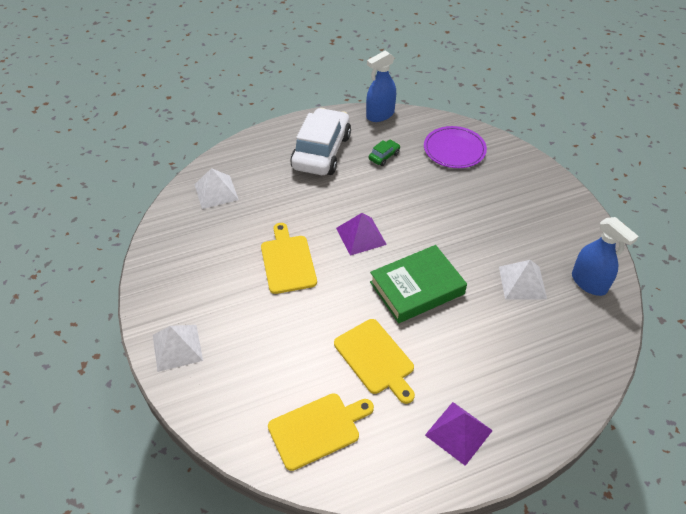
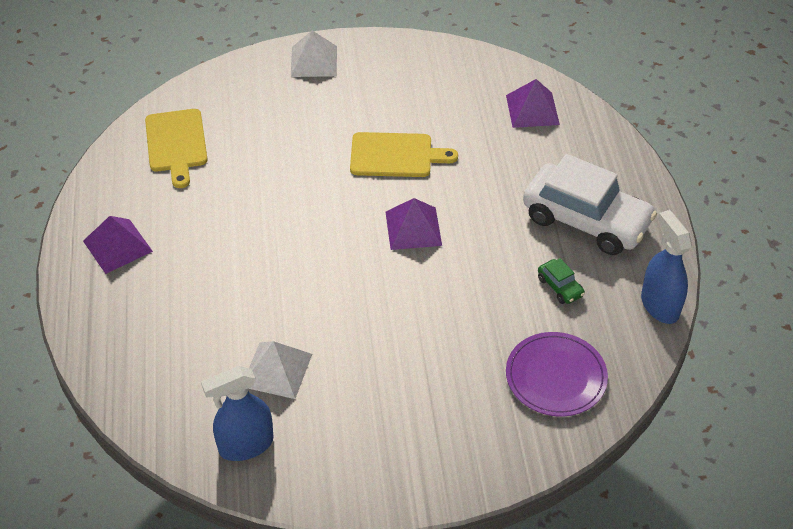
camera: 105 degrees right, 0 degrees up
white pyramid [194,168,239,209] -> purple pyramid [506,79,560,128]
yellow cutting board [334,319,415,404] -> none
green book [370,245,467,323] -> none

